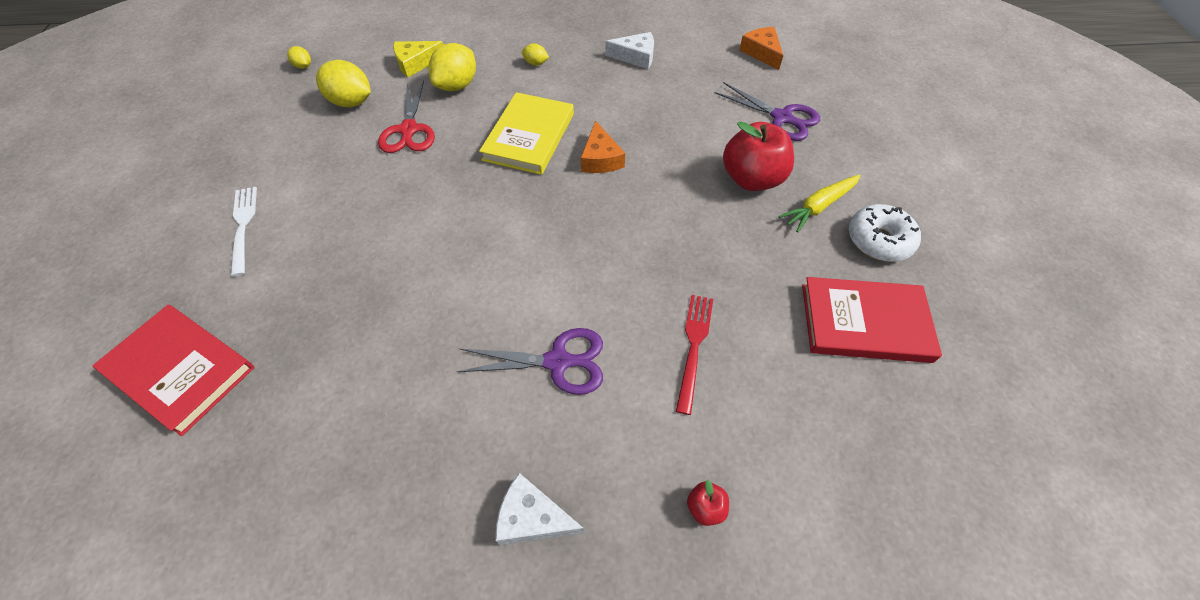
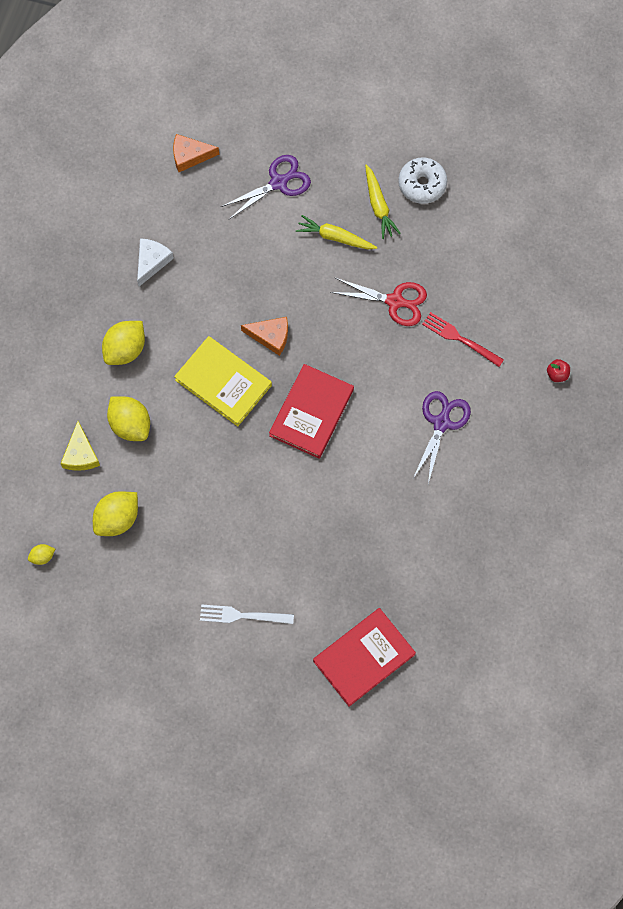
camera: 70 degrees left, 15 degrees up
red scissors [378,80,435,153] -> red scissors moved to [330,277,427,326]
white cheese [495,473,584,545] -> none
yellow lemon [522,43,549,66] -> yellow lemon [102,321,145,365], size x2.02
red apple [723,122,794,191] -> yellow carrot [296,215,377,249]
red book [802,277,942,363] -> red book moved to [269,364,354,459]

